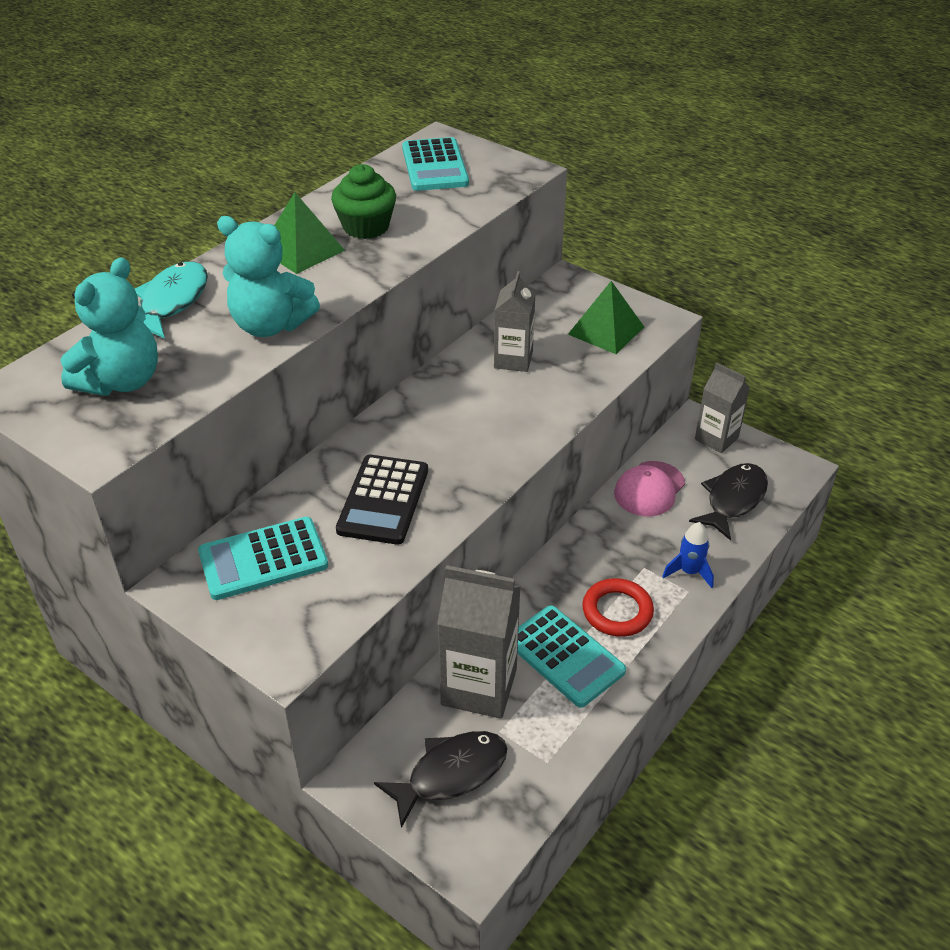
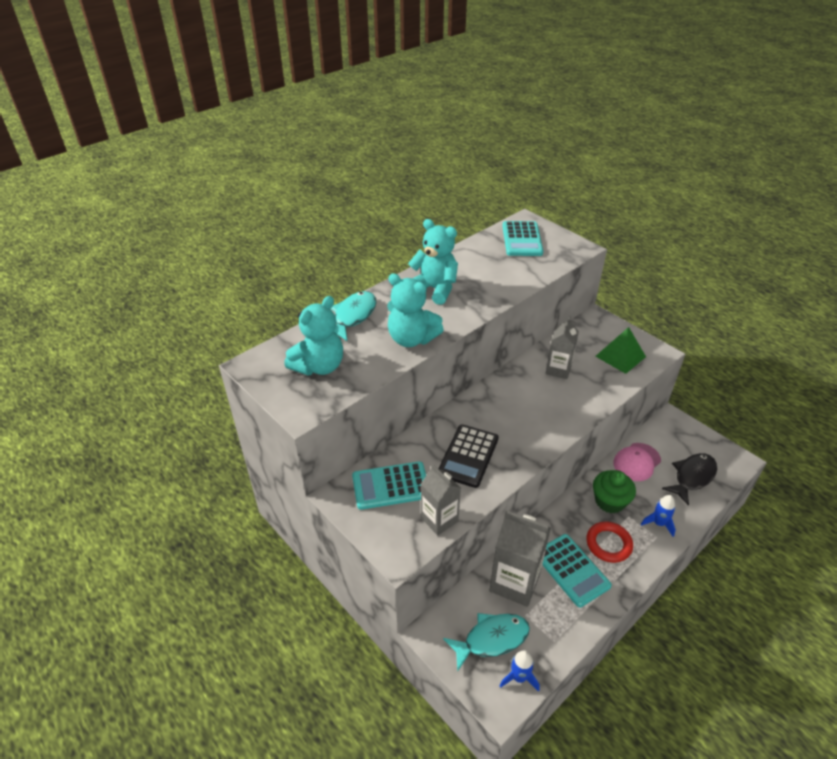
camera: 10 degrees right, 0 degrees up
green pyramid [274,192,345,274] -> turquoise teddy bear [408,219,458,305]
green cupcake [331,164,396,239] -> green cupcake moved to [593,470,636,513]
black fish [374,731,508,828] -> turquoise fish [443,613,530,670]
grey carton [695,363,750,453] -> grey carton moved to [421,464,461,535]
none -> blue rocket [500,650,540,692]

